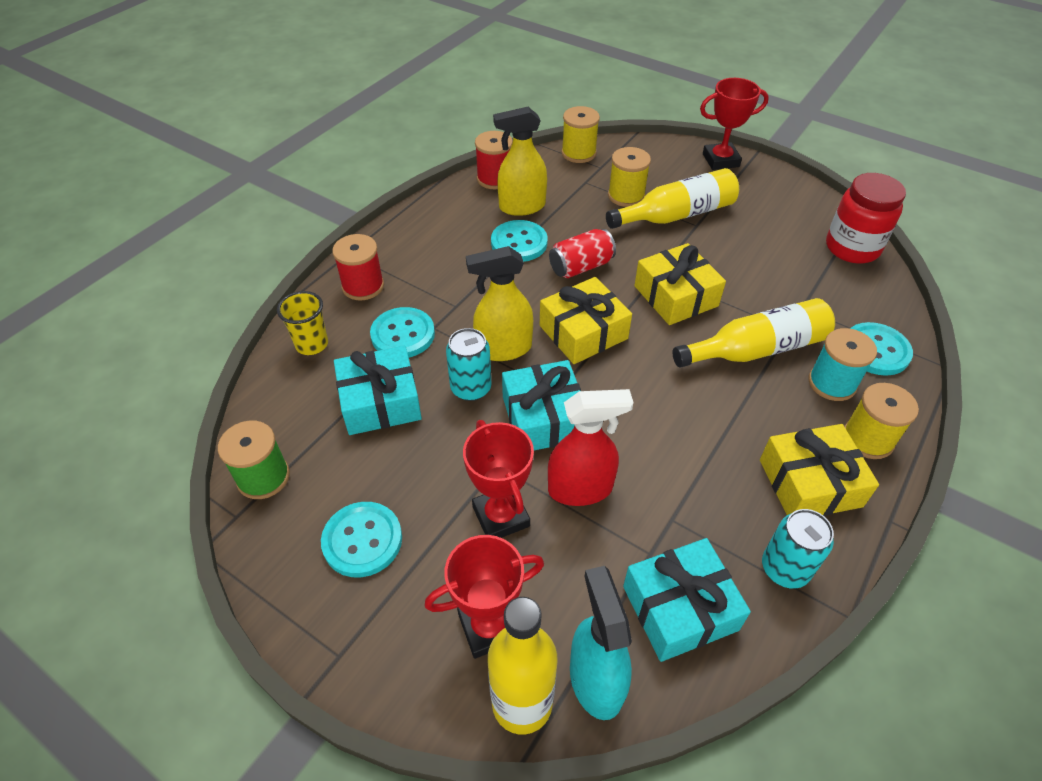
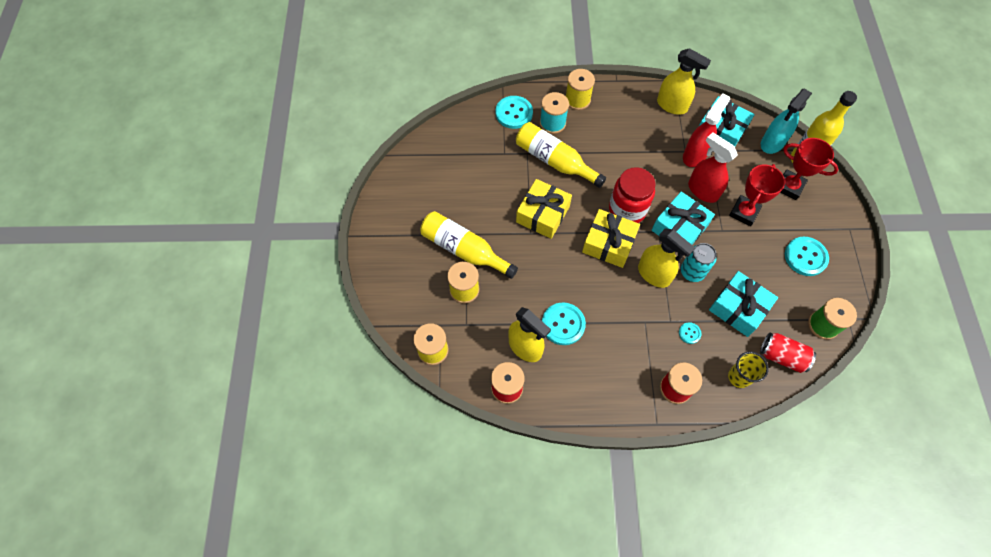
camera: 125 degrees left, 15 degrees up
turquoise button [370,307,435,357] -> turquoise button [679,322,701,344], size x0.50
red can [549,229,616,278] -> red can moved to [760,333,816,373]
red trophy [700,78,769,170] -> none
yellow gift [760,424,879,516] -> none
turquoise can [762,509,834,589] -> yellow spray bottle [657,48,711,114]
red jar [826,173,906,264] -> red jar moved to [609,167,655,223]
none -> red spray bottle [683,93,730,167]

